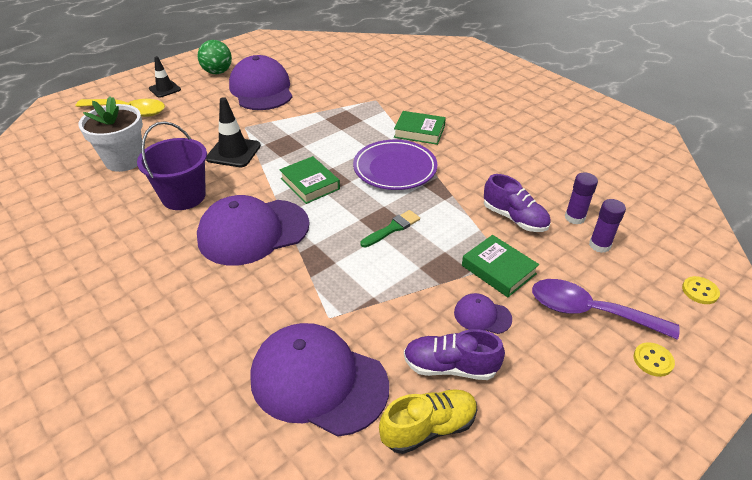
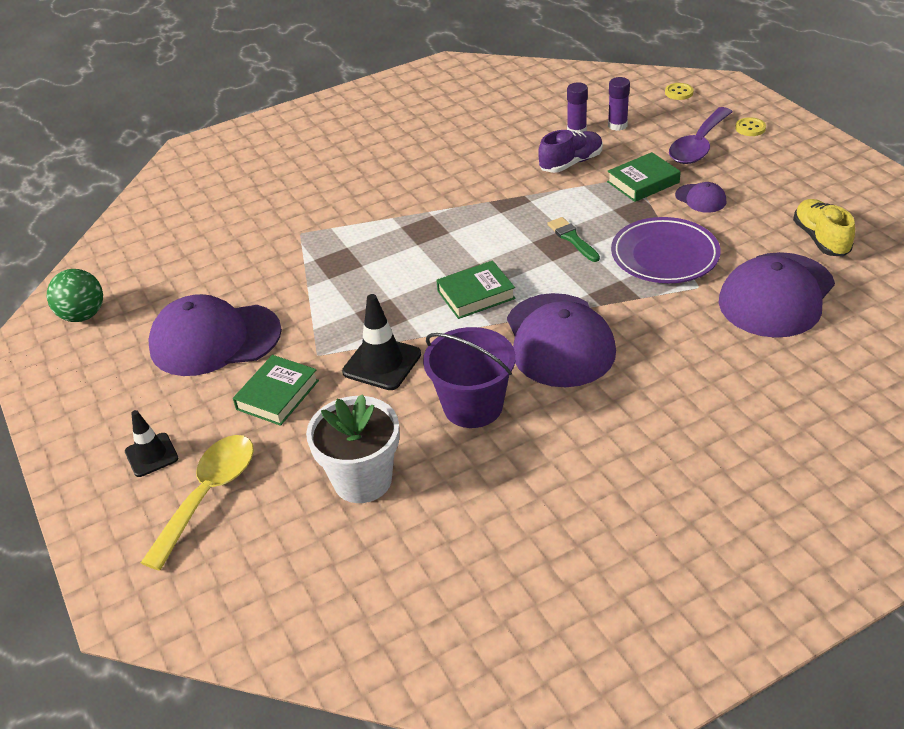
camera: 75 degrees left, 0 degrees up
green ball [197,40,232,74] -> green ball moved to [47,269,103,322]
purple plate [353,140,437,190] -> purple plate moved to [611,217,721,283]
green book [394,111,446,145] -> green book moved to [233,355,319,426]
purple shoe [404,329,505,380] -> none
purple cap [454,293,512,334] -> purple cap turned 75 degrees counterclockwise [675,182,726,213]

